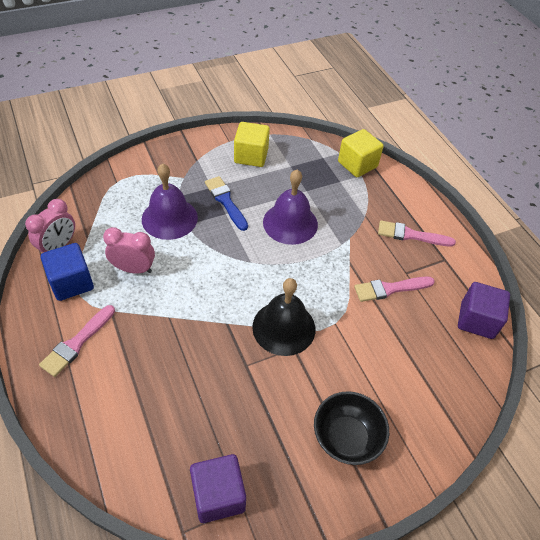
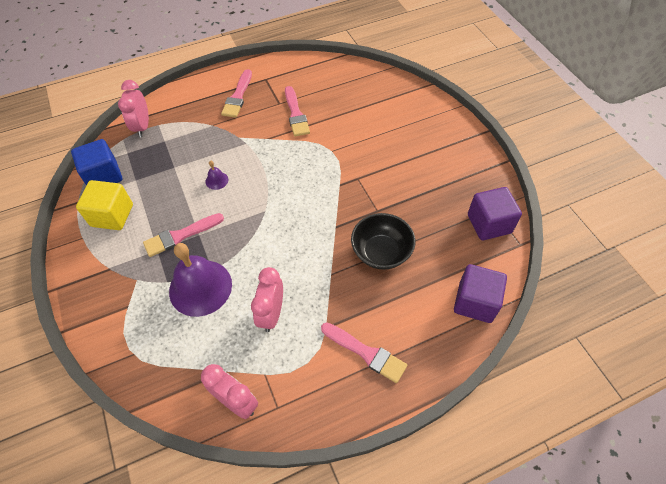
camera: 85 degrees left, 5 degrees up
blue cube [41,243,94,301] -> blue cube moved to [71,139,122,186]
blue brush [205,176,248,231] -> pink brush [143,213,224,257]
black bell [252,278,315,356] -> none
purple bell [263,170,318,245] -> purple bell [206,161,228,190], size x0.42
black bowl [314,391,389,465] -> black bowl moved to [351,213,415,270]
yellow cube [338,129,384,177] -> pink clock [118,80,149,137]
purple cube [458,282,510,339] -> purple cube moved to [454,264,507,323]

